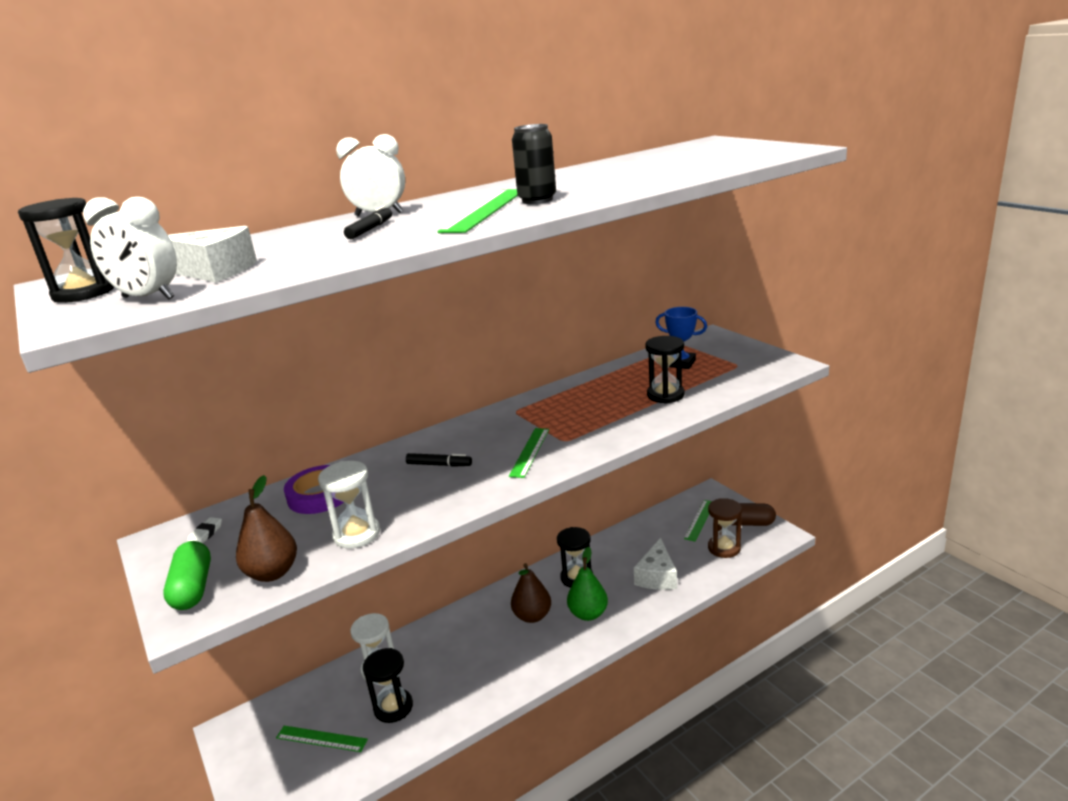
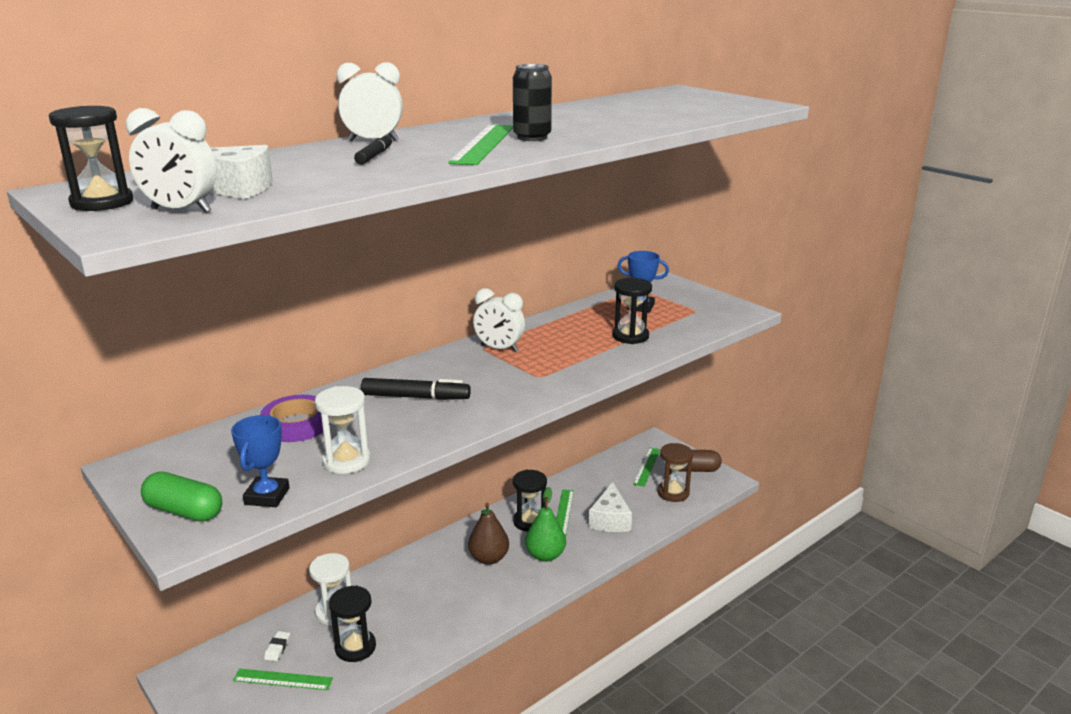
camera: 10 degrees left, 0 degrees up
green capsule [163,541,211,610] -> green capsule turned 45 degrees counterclockwise [141,472,222,522]
white eraser [187,517,222,543] -> white eraser moved to [264,631,290,661]
brown pear [236,475,297,582] -> blue trophy [231,415,290,507]
black marker [406,453,472,467] -> black marker [361,378,471,400], size x1.59
green ruler [509,428,549,478] -> green ruler moved to [556,490,574,536]
none -> white clock [473,288,525,352]

